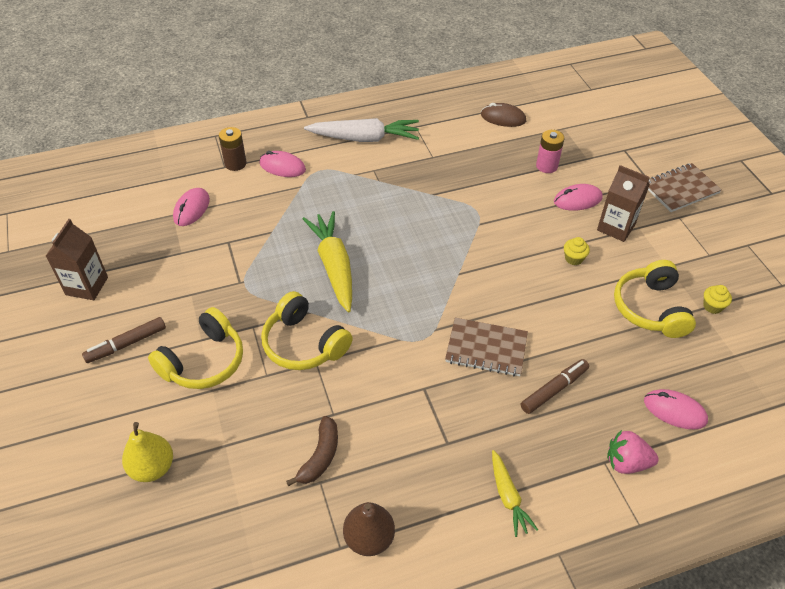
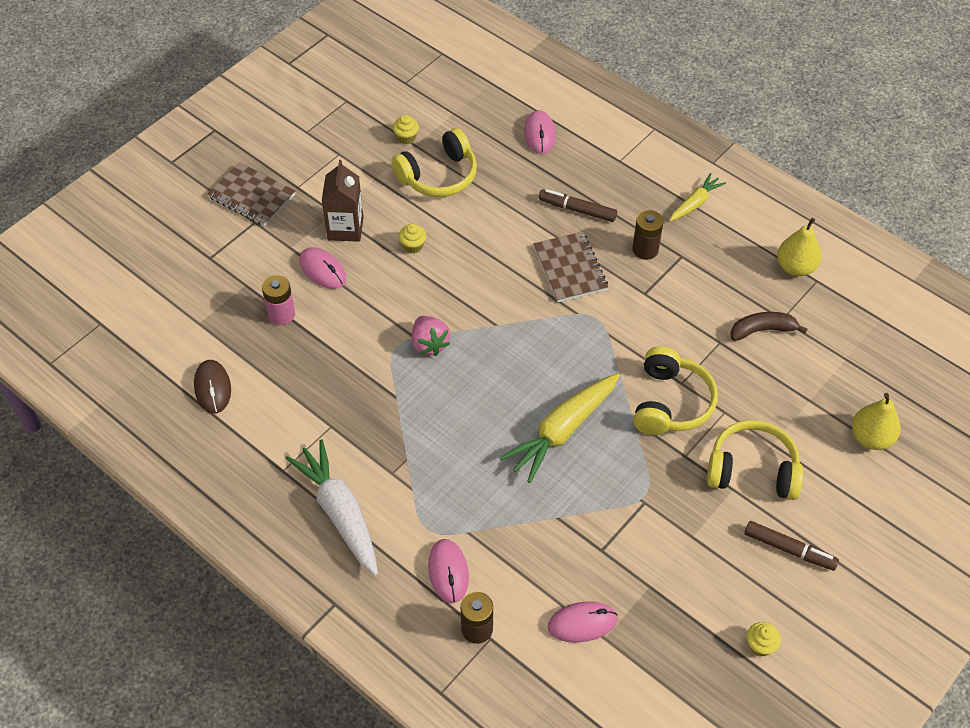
camera: 120 degrees left, 5 degrees up
brown carton [46,219,108,300] -> yellow cupcake [747,622,781,657]
brown pear [343,502,395,556] -> yellow pear [777,218,822,276]
pink strawberry [607,430,659,474] -> pink strawberry moved to [412,316,450,356]
none -> brown battery [632,210,664,260]

